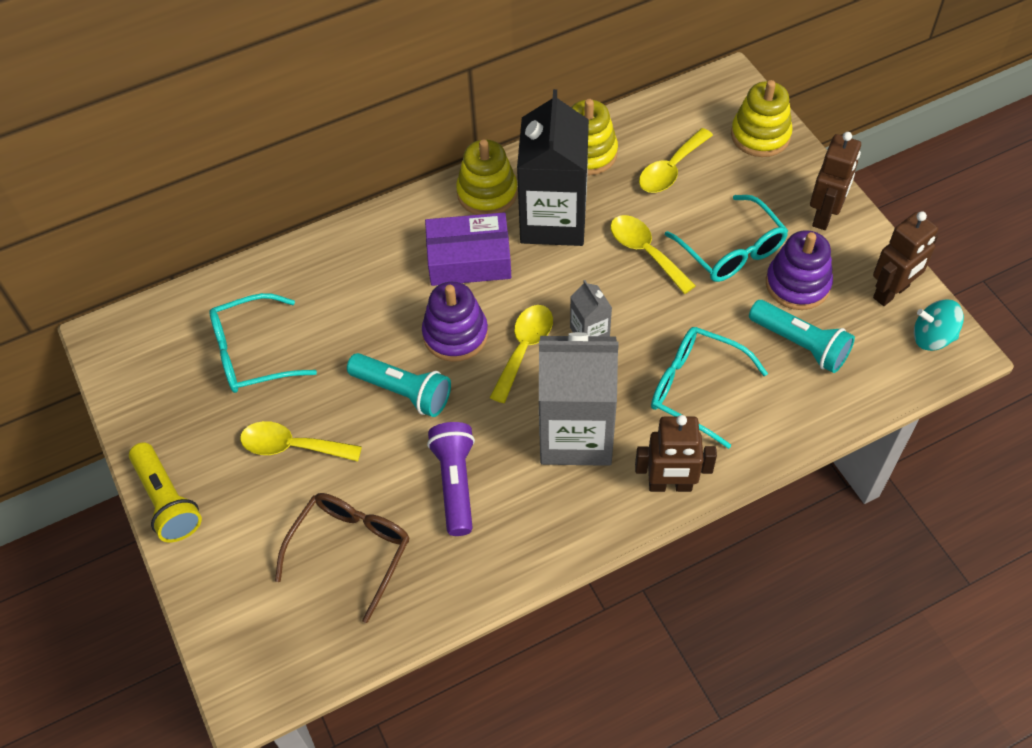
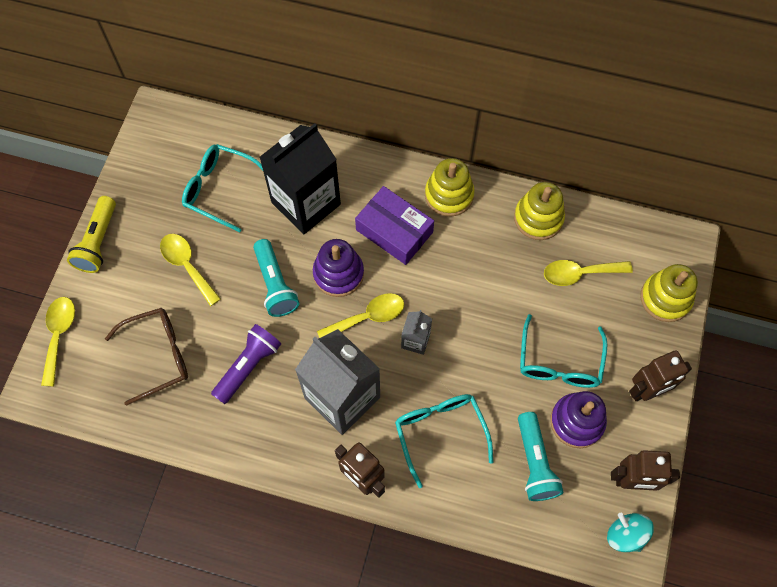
camera: 40 degrees right, 10 degrees up
black carton [517,89,589,246] -> black carton moved to [259,123,341,234]
yellow spoon [610,215,696,294] -> yellow spoon moved to [41,297,75,387]

